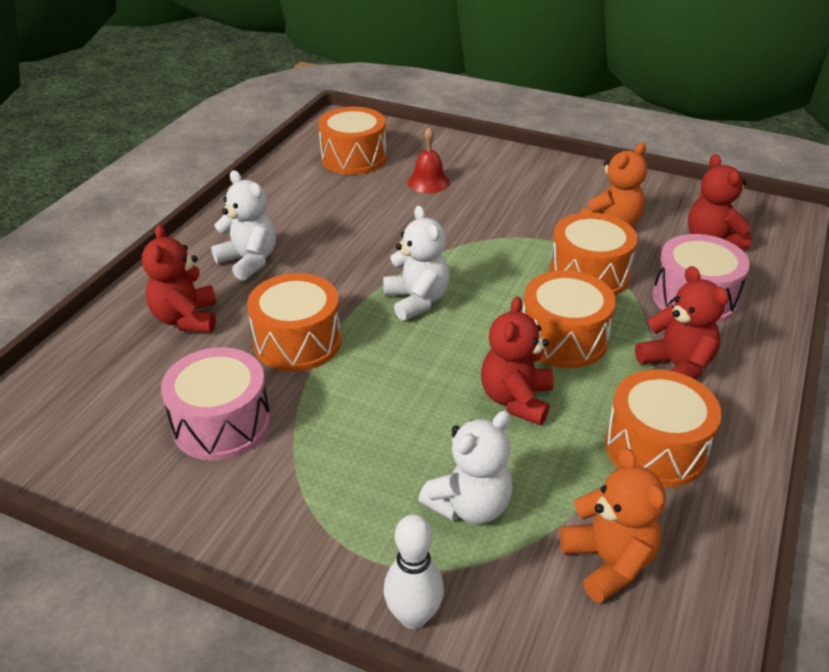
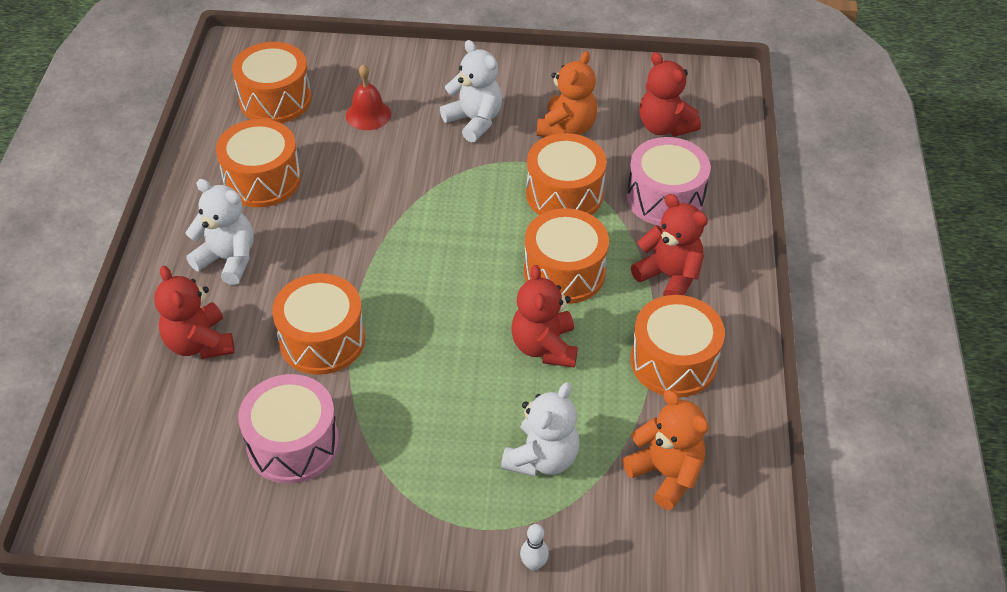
camera: 20 degrees left, 10 degrees up
white teddy bear [383,206,450,321] -> white teddy bear moved to [440,40,502,143]
white bowling pin [384,514,444,629] -> white bowling pin [520,524,549,571], size x0.59
none -> orange drum [216,119,301,208]

